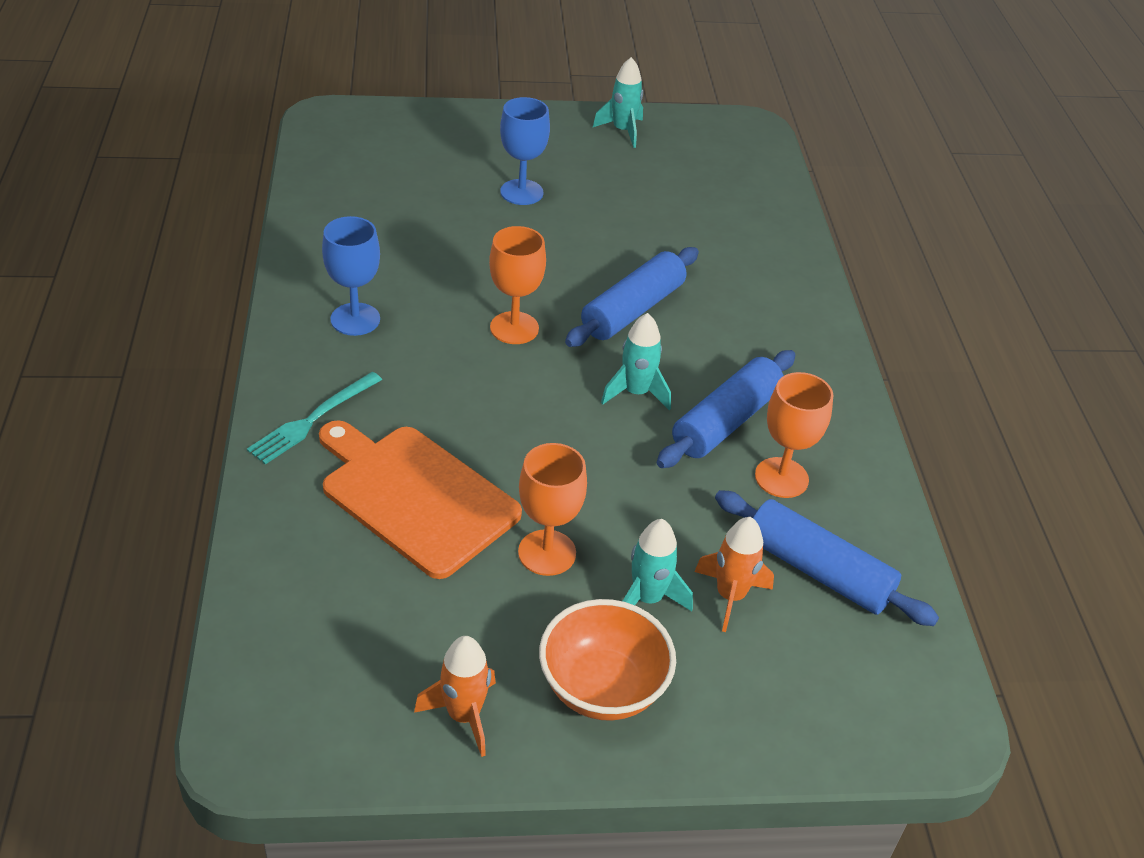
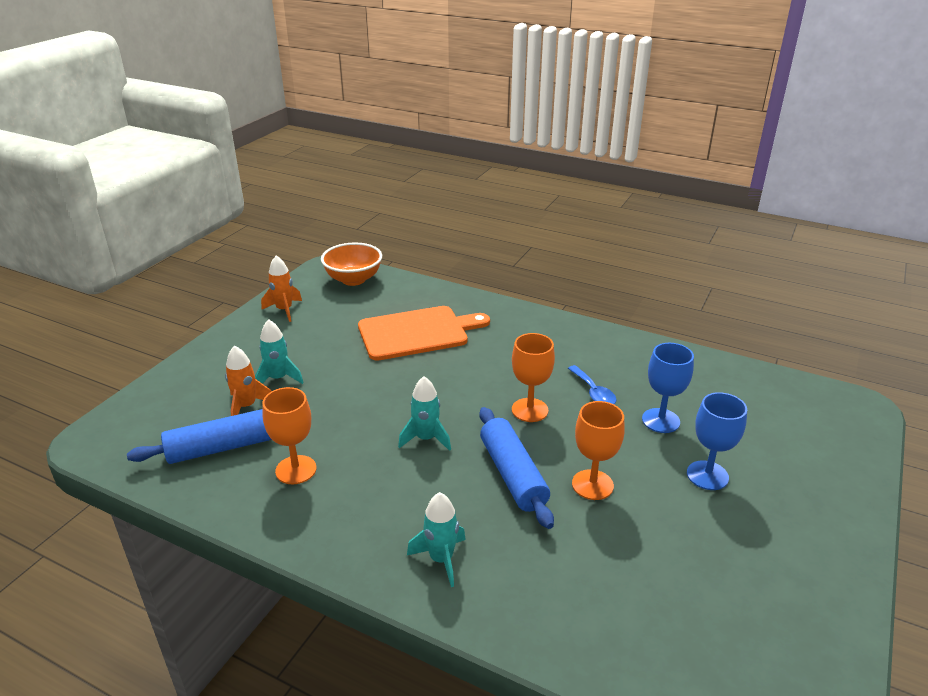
camera: 125 degrees right, 10 degrees down
turquoise fork [247,372,382,465] -> none
blue goblet [322,216,380,336] -> blue goblet moved to [642,343,694,433]
orange goblet [518,443,587,576] -> orange goblet moved to [572,401,625,500]
orange bowl [539,599,676,721] -> orange bowl moved to [321,243,382,286]
turquoise rocket [593,57,643,148] -> turquoise rocket moved to [407,492,466,587]
blue rolling pin [657,350,795,468] -> none
none -> blue spoon [568,365,616,404]

